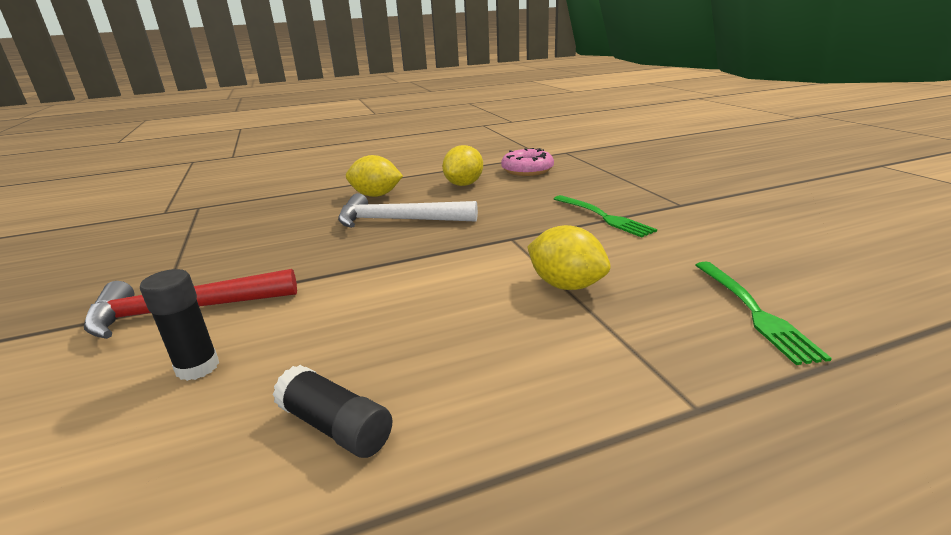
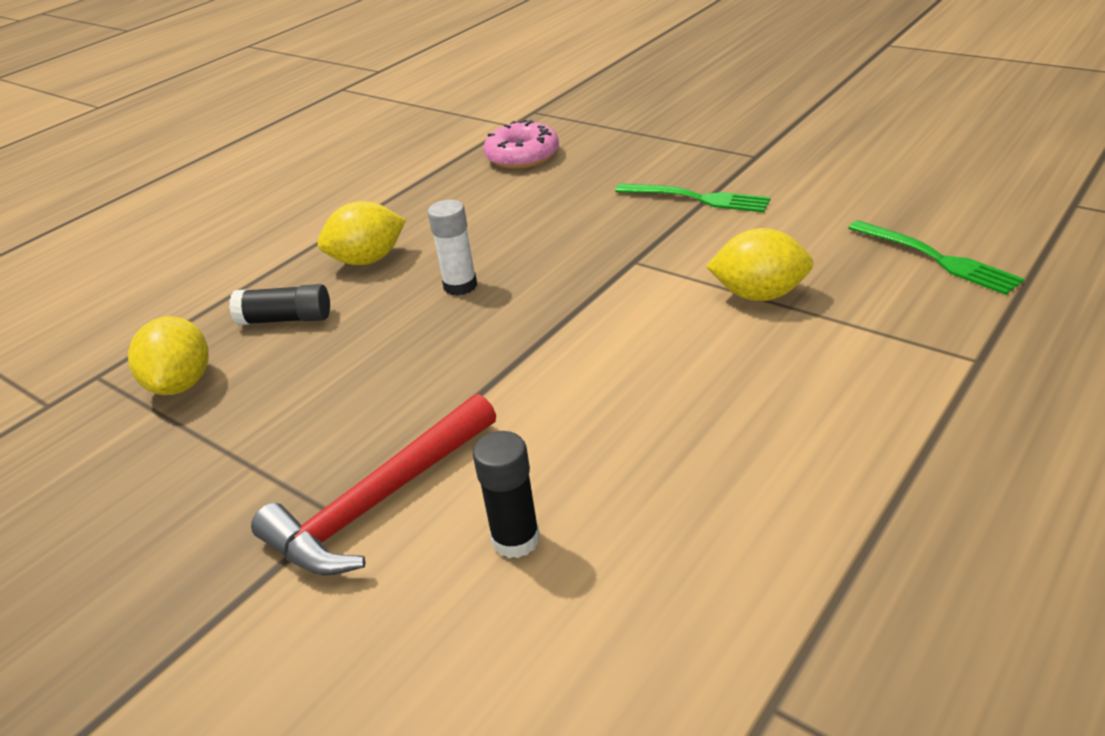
camera: 30 degrees left, 10 degrees up
black glue stick [272,365,392,458] -> black glue stick moved to [229,284,330,325]
white hammer [338,193,478,228] -> white glue stick [428,200,477,296]
yellow lemon [442,145,483,186] -> yellow lemon moved to [128,316,209,395]

